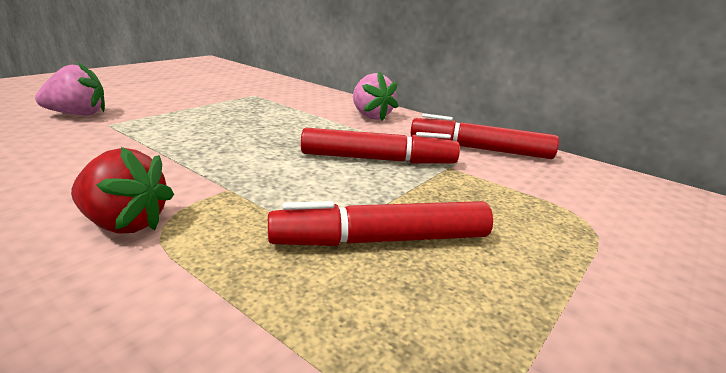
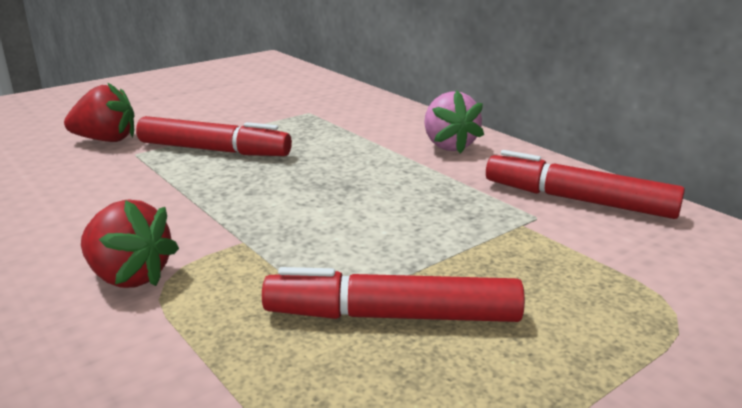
camera: 15 degrees right, 0 degrees up
pink strawberry [35,62,105,116] -> red strawberry [64,82,135,142]
red marker [301,128,460,164] -> red marker moved to [136,116,292,156]

